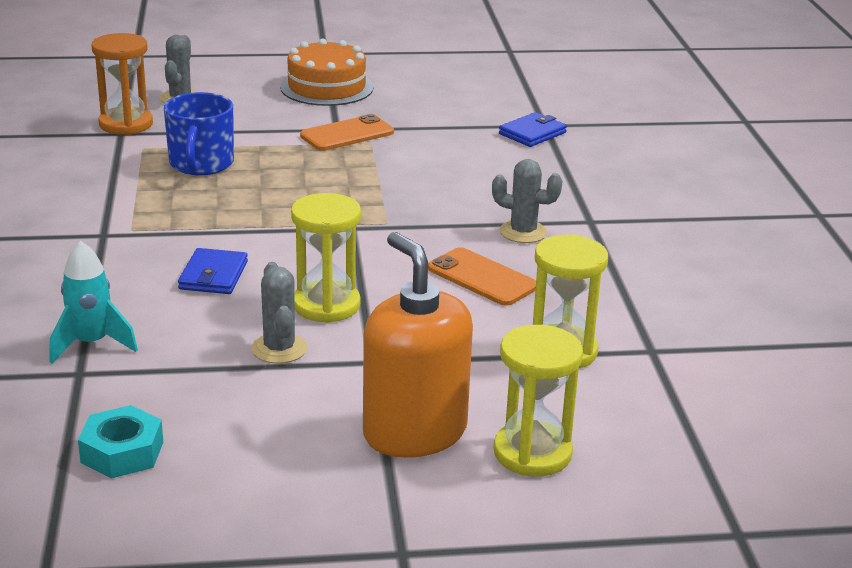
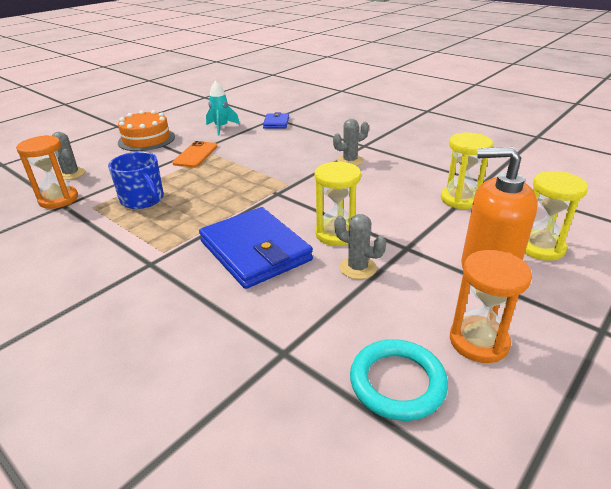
camera: 40 degrees left, 5 degrees up
turquoise rocket [49,241,138,363] -> turquoise rocket moved to [206,80,240,136]
turquoise nut [78,405,163,478] -> turquoise ring [350,339,448,421]
blue wallet [178,248,248,294] -> blue wallet [199,207,313,289], size x2.07
orange phone [428,247,536,306] -> none
none -> orange hourglass [450,250,532,363]

